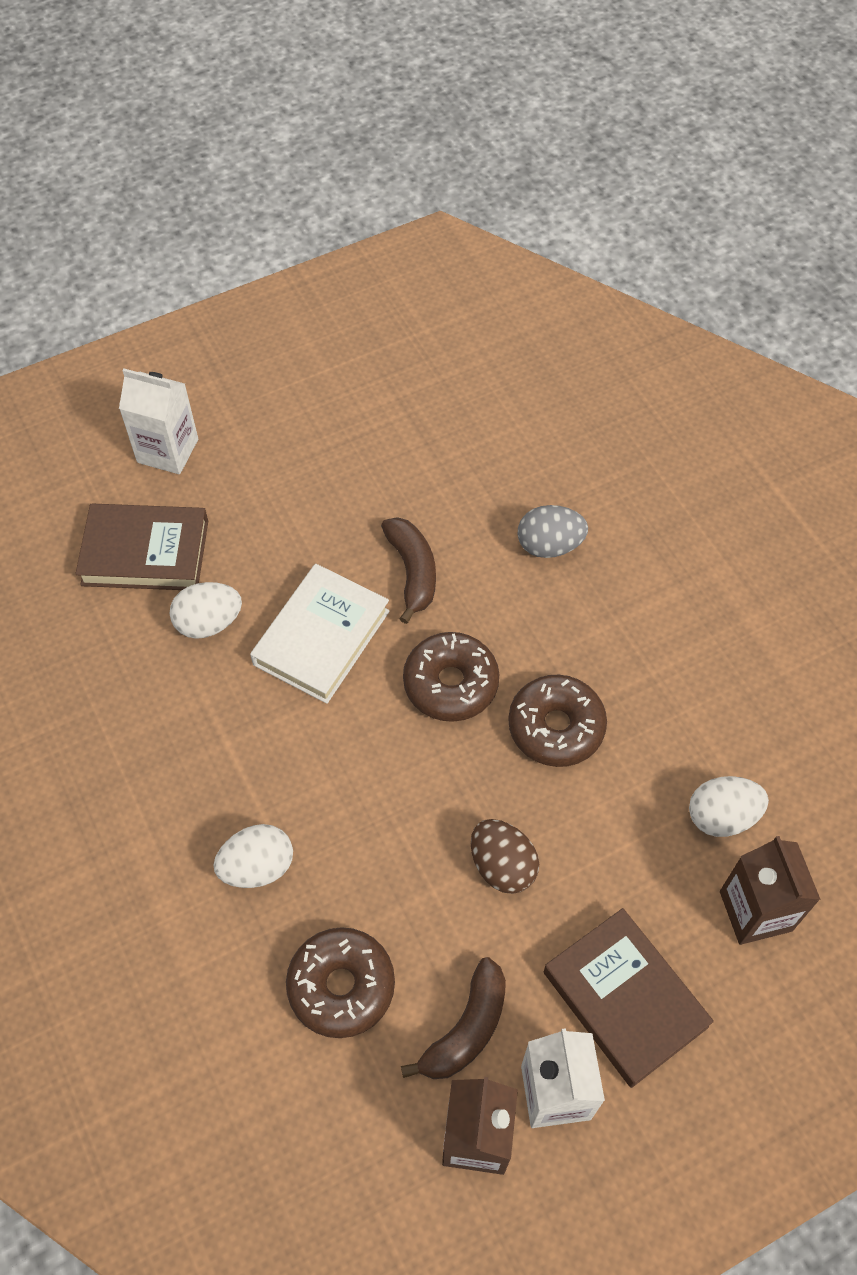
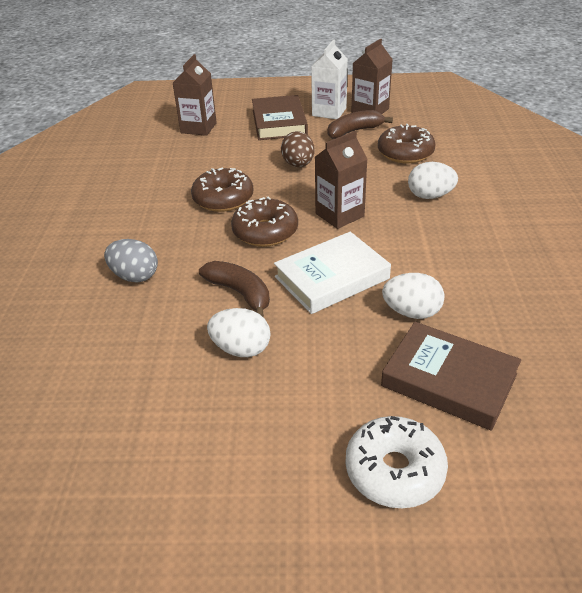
camera: 150 degrees left, 20 degrees down
white carton [119,369,198,474] -> white donut [346,416,448,508]
brown banana [381,517,436,624] -> brown banana turned 120 degrees clockwise [199,261,270,317]
white egg [689,776,769,837] -> white egg moved to [207,308,271,357]
none -> brown carton [315,131,368,229]

